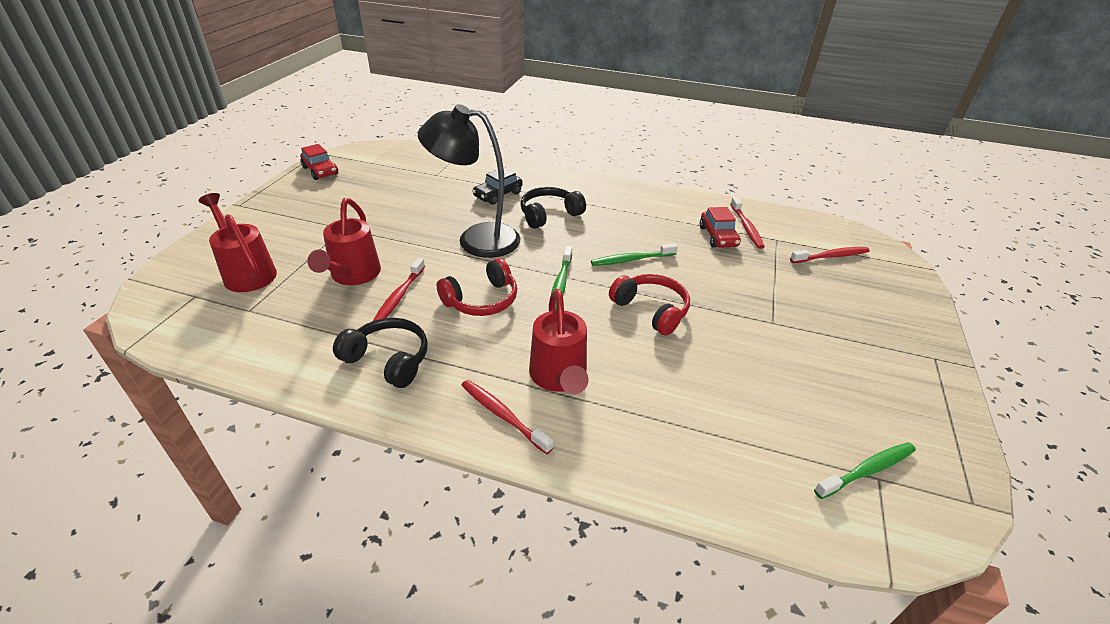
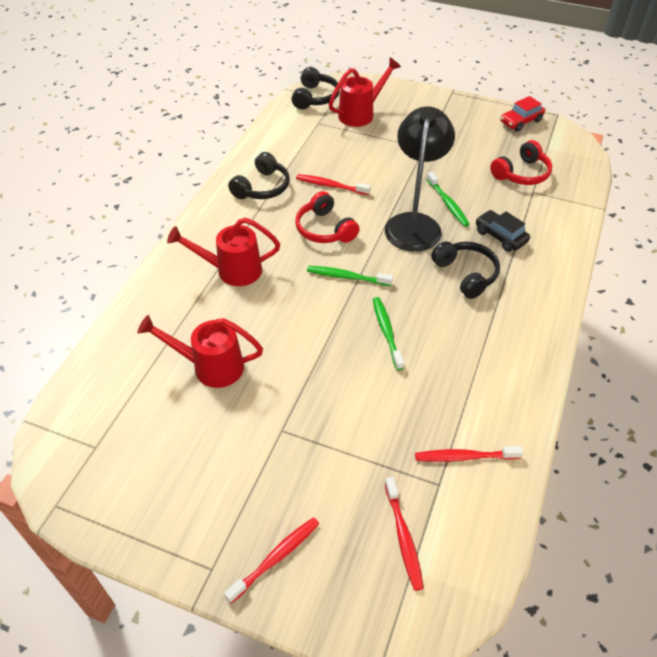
camera: 95 degrees right, 10 degrees up
red watering can [307,198,381,285] -> red watering can moved to [137,315,263,388]
red toothbrush [461,380,554,454] -> red toothbrush moved to [224,517,319,603]
red headphones [609,274,690,336] -> red headphones moved to [490,140,552,185]
red car [700,207,741,248] -> none
green toothbrush [814,442,916,499] -> green toothbrush moved to [427,172,470,227]
none -> black headphones [292,67,340,109]

